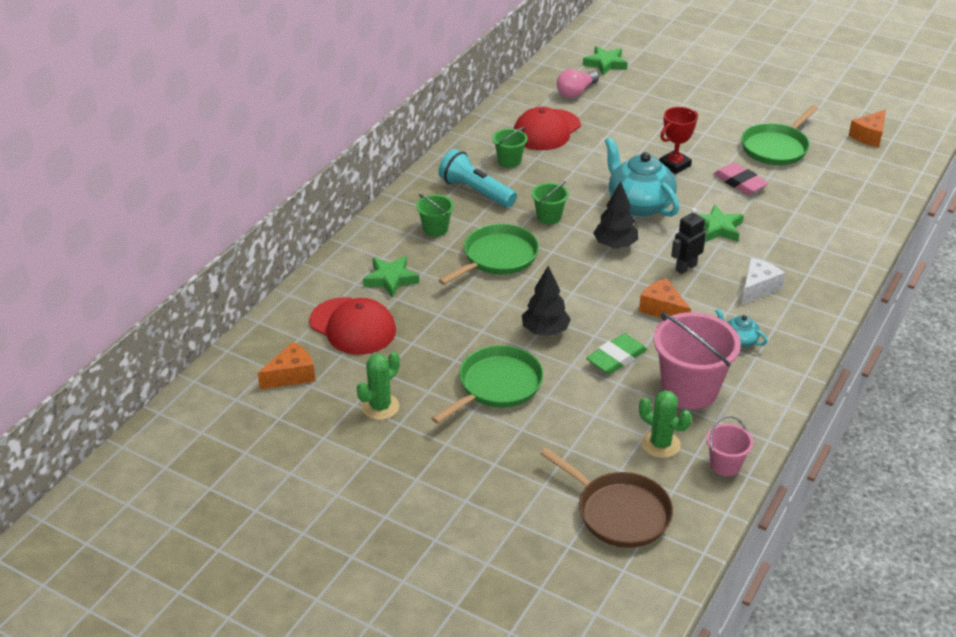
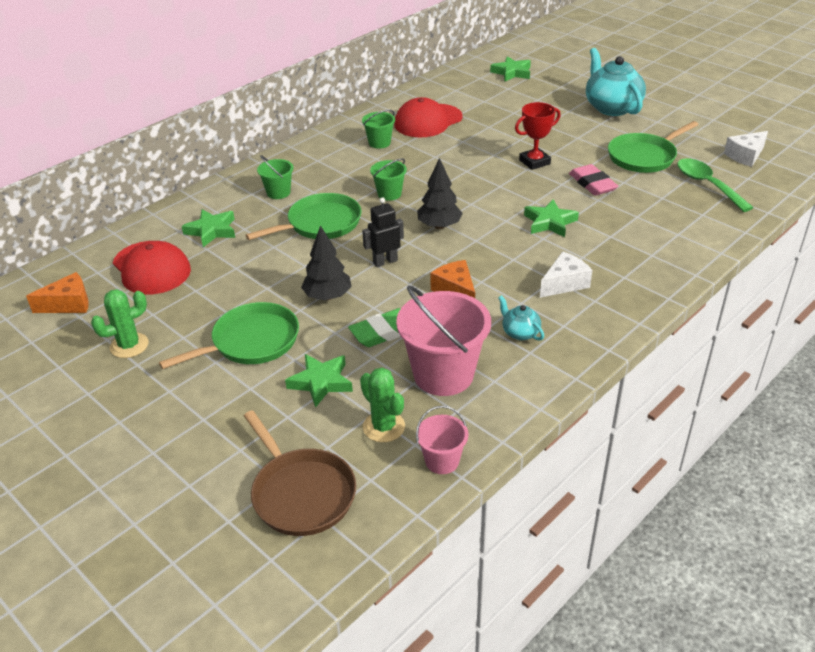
camera: 15 degrees right, 0 degrees up
turquoise flashlight [438,149,517,208] -> none
pink light bulb [557,69,599,98] -> none
turquoise teapot [605,137,679,217] -> turquoise teapot moved to [586,48,646,116]
black robot [671,208,706,274] -> black robot moved to [362,197,404,267]
orange cheese [848,109,886,147] -> white cheese [724,131,768,167]
none -> green star [285,354,353,408]
none -> green spoon [677,158,754,212]

